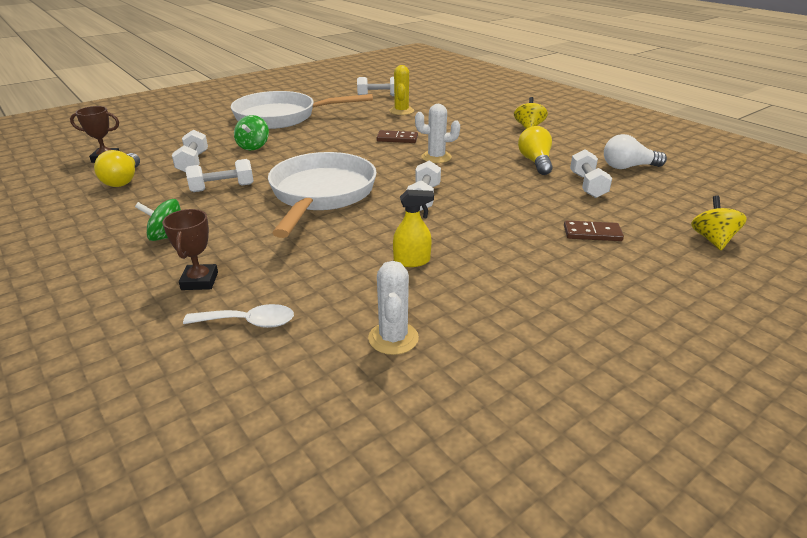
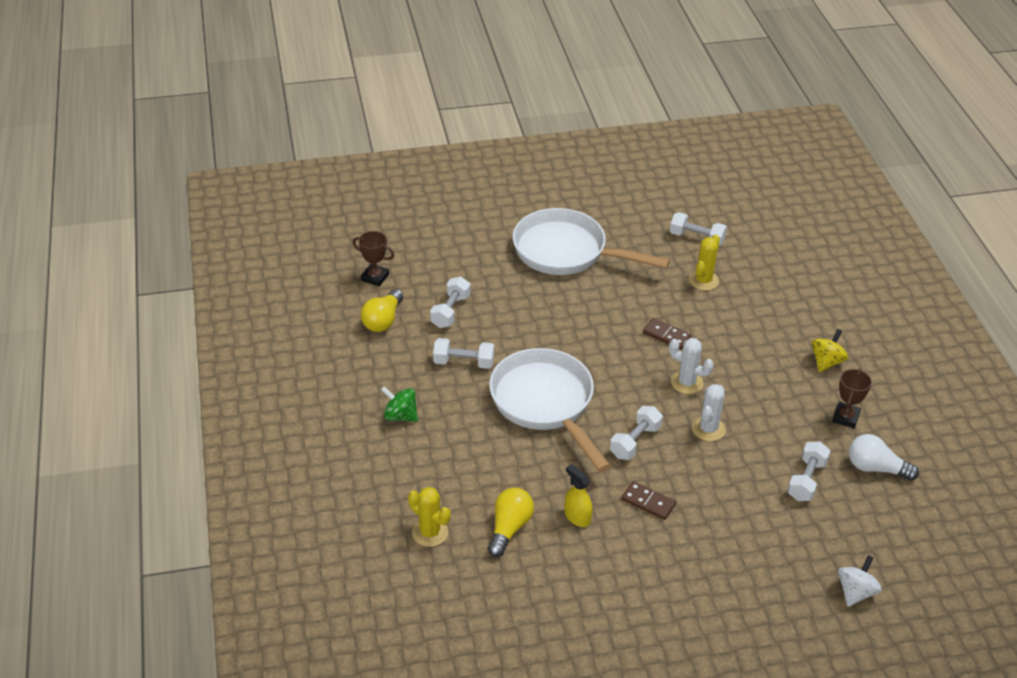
camera: 25 degrees right, 10 degrees up
brown trophy [162,209,218,290] -> brown trophy moved to [832,369,872,428]
white spoon [183,304,294,328] -> yellow cactus [408,487,451,547]
green spinning top [234,115,269,150] -> none
white pan [268,152,377,238] -> white pan turned 60 degrees counterclockwise [489,348,611,472]
white cactus [368,261,419,355] -> white cactus moved to [692,384,726,441]
yellow spray bottle [393,190,434,267] -> yellow spray bottle turned 150 degrees counterclockwise [565,464,592,527]
yellow light bulb [518,126,553,175] -> yellow light bulb moved to [488,488,534,557]
brown domino [564,220,624,241] -> brown domino moved to [622,481,676,520]
yellow spinning top [691,196,747,250] -> white spinning top [838,555,882,607]

